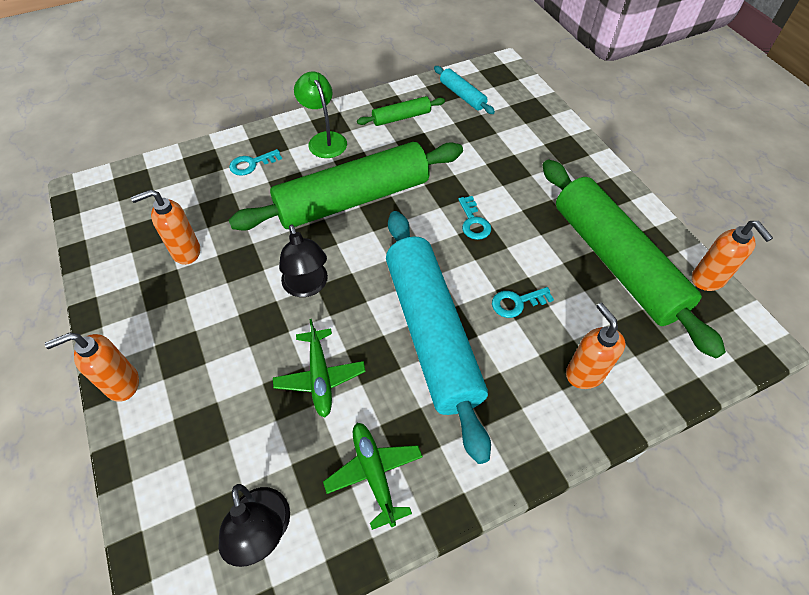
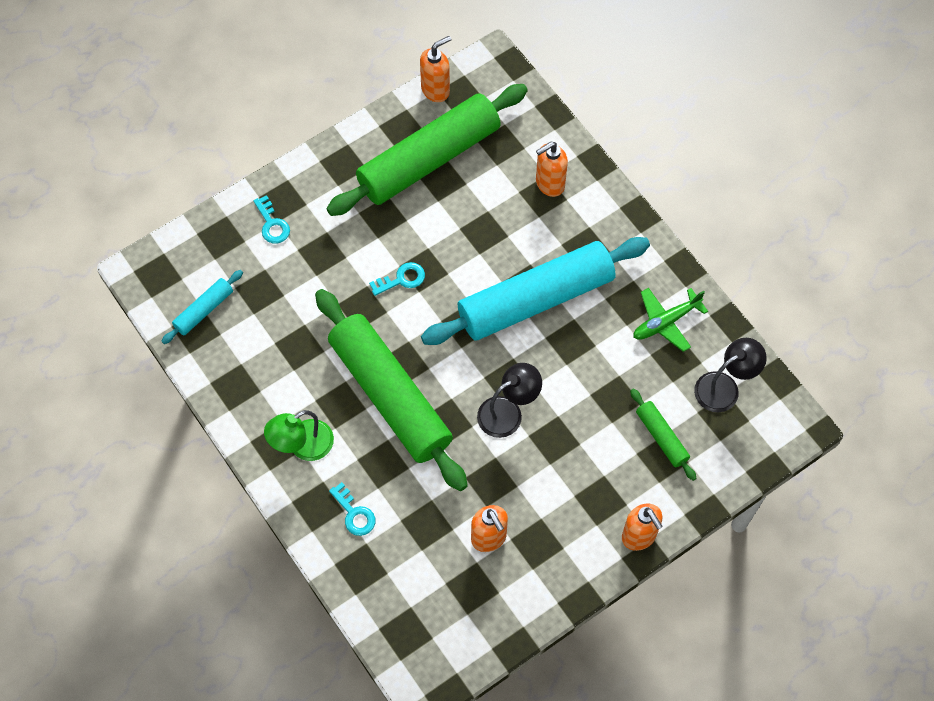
camera: 100 degrees left, 10 degrees up
green plane [273,319,366,418] -> none
green rolling pin [357,96,445,126] -> green rolling pin moved to [630,389,696,481]
turquoise key [492,287,554,318] -> turquoise key moved to [254,195,290,244]

